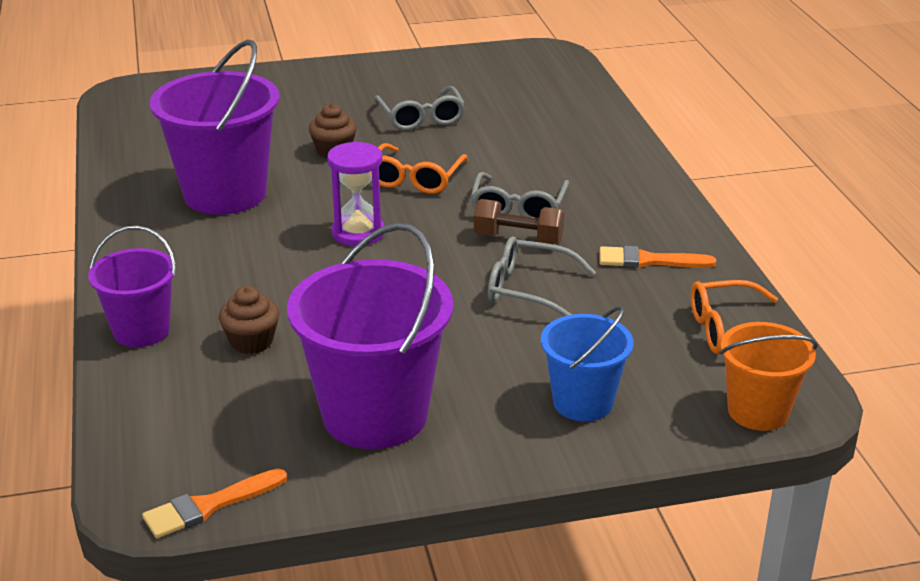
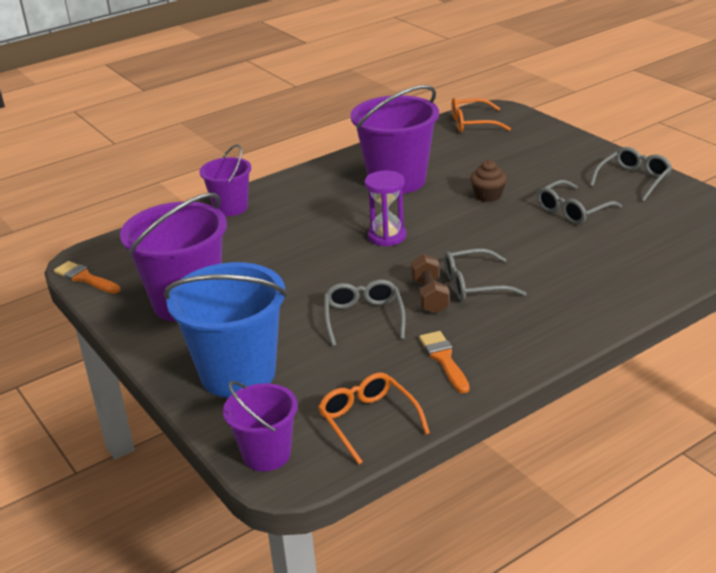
camera: 70 degrees right, 0 degrees up
brown cupcake [219,286,279,354] -> none
orange glasses [378,143,468,194] -> orange glasses moved to [451,98,511,132]
blue bucket [541,306,633,422] -> blue bucket [164,262,288,398], size x1.73
orange bucket [720,322,818,431] -> purple bucket [223,381,298,471]
none -> grey glasses [590,147,672,202]

